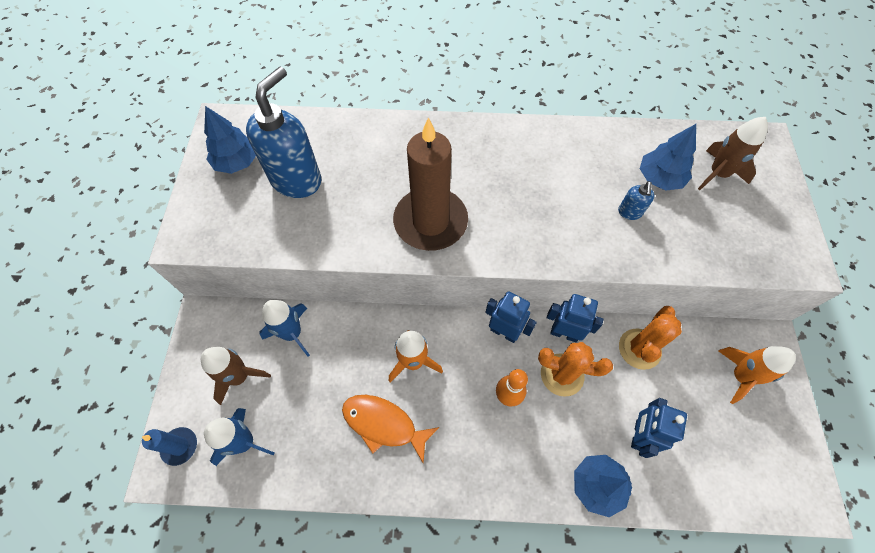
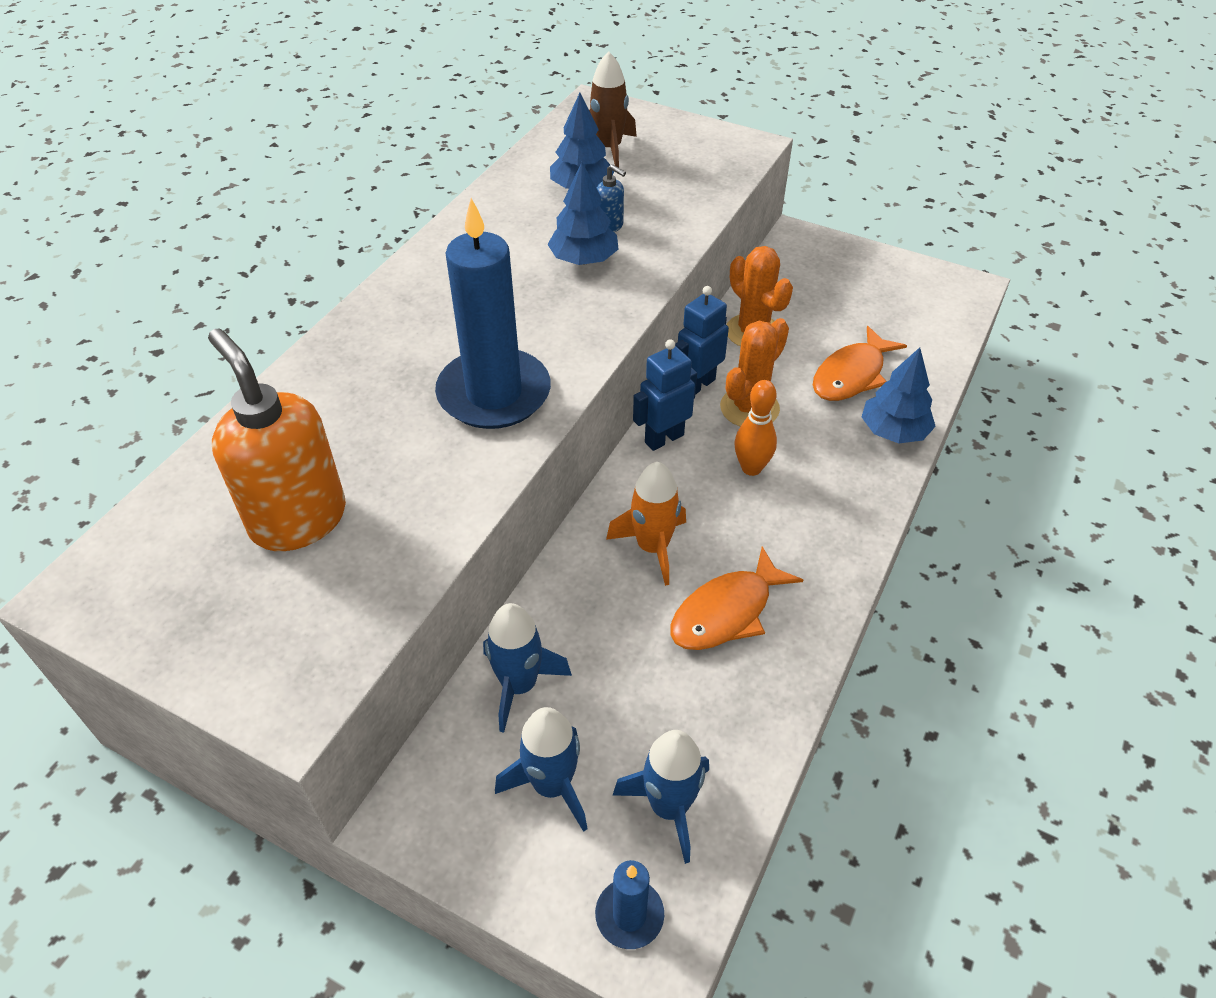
camera: 65 degrees left, 15 degrees down
brown rocket [201,347,271,405] -> blue rocket [495,707,588,832]
blue tree [204,106,256,174] -> blue tree moved to [547,162,619,265]
blue soap dispenser [246,67,322,198] -> orange soap dispenser [208,329,346,551]
brown candle [393,117,468,251] -> blue candle [435,198,551,429]
blue robot [631,398,687,458] -> orange fish [813,326,907,401]
orange rocket [718,346,796,404] -> none

